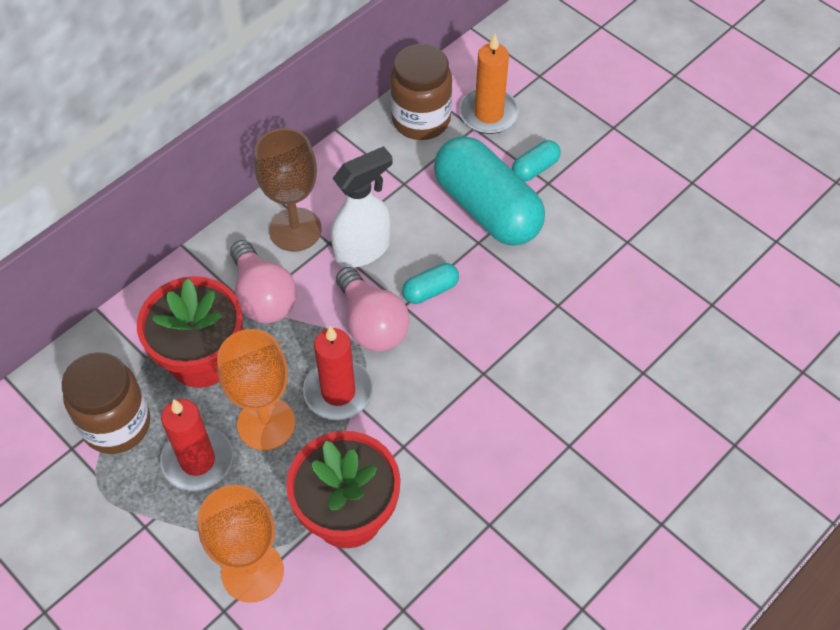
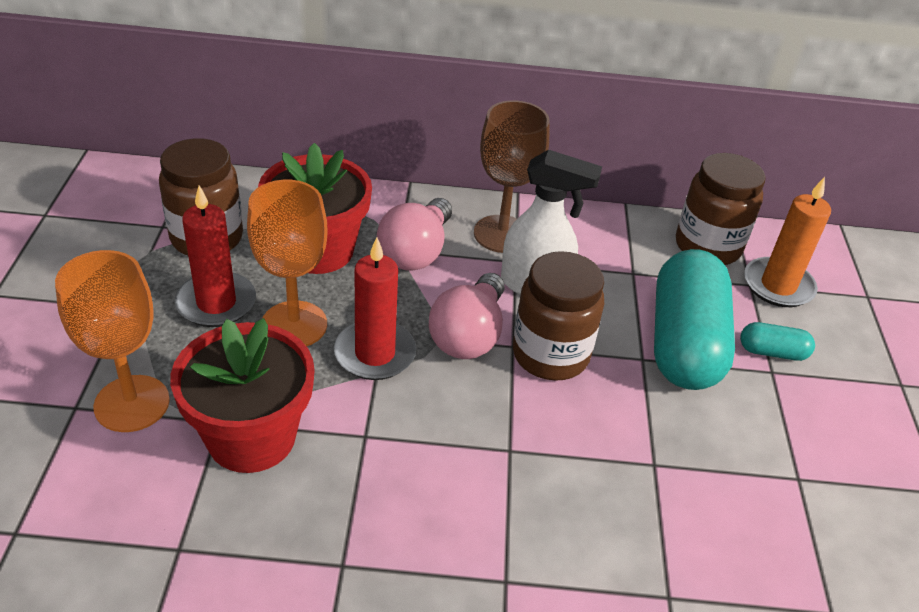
camera: 45 degrees right, 15 degrees down
turquoise capsule [402,263,459,304] -> brown jar [513,251,604,381]

